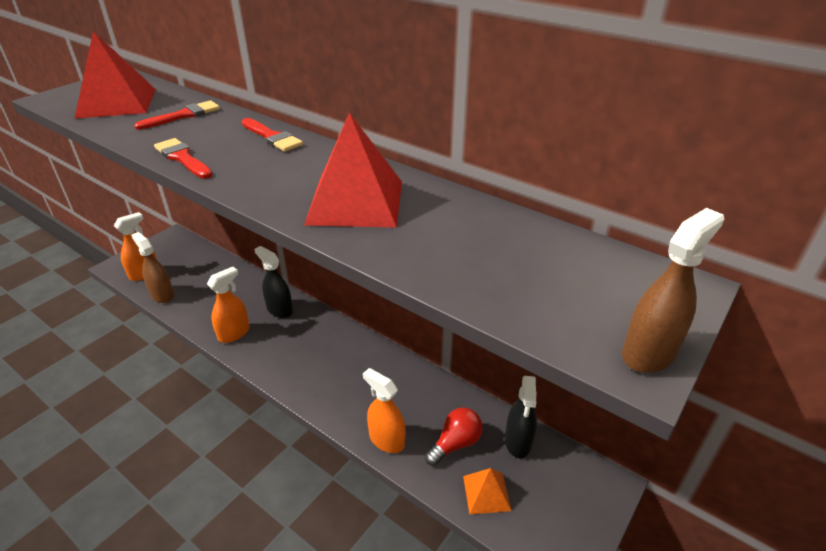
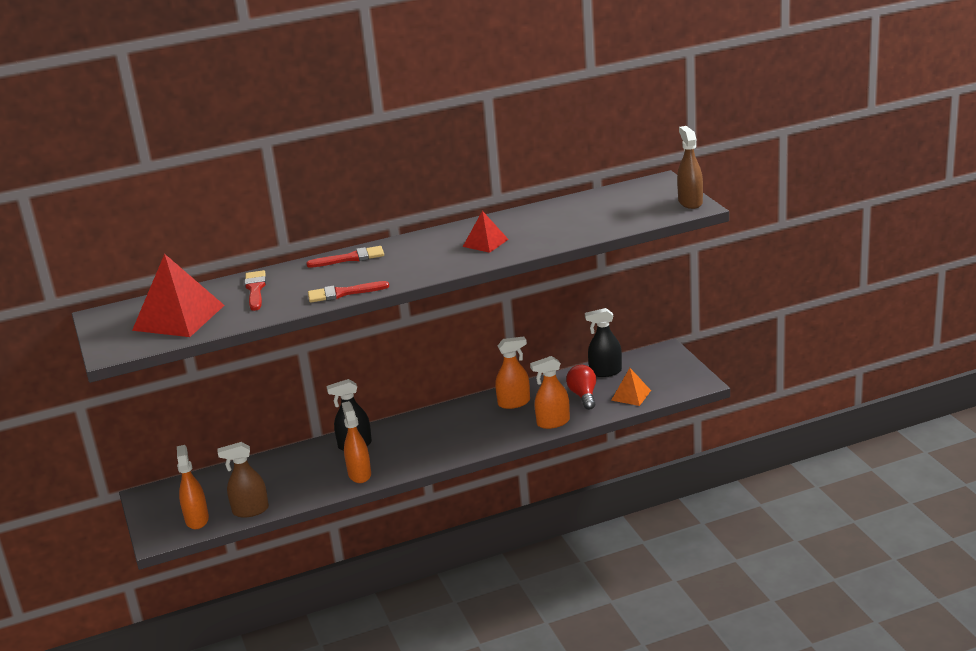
camera: 55 degrees left, 10 degrees down
red pyramid [304,113,402,228] -> red pyramid [463,211,509,253], size x0.53
black spray bottle [505,376,537,458] -> black spray bottle turned 135 degrees clockwise [585,308,622,377]
none -> orange spray bottle [495,337,530,409]

